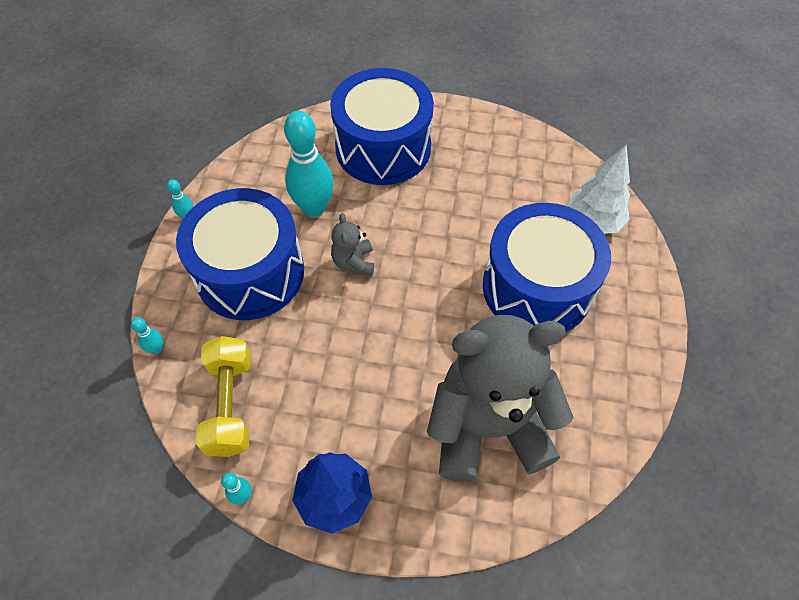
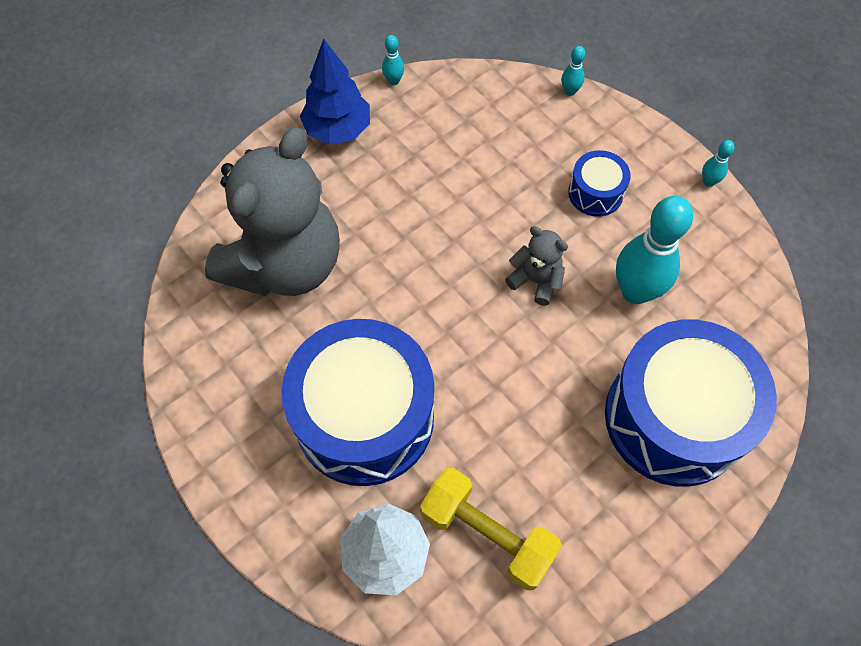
camera: 130 degrees right, 5 degrees up
blue drum [176,188,304,320] -> blue drum [568,150,630,217], size x0.45
yellow dumbbell [196,336,251,457] -> yellow dumbbell moved to [420,468,562,590]

